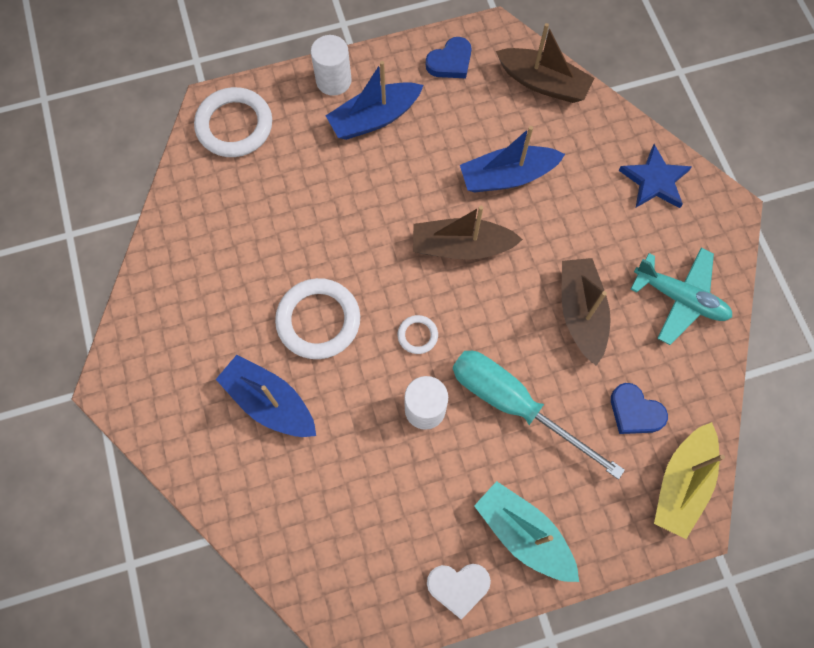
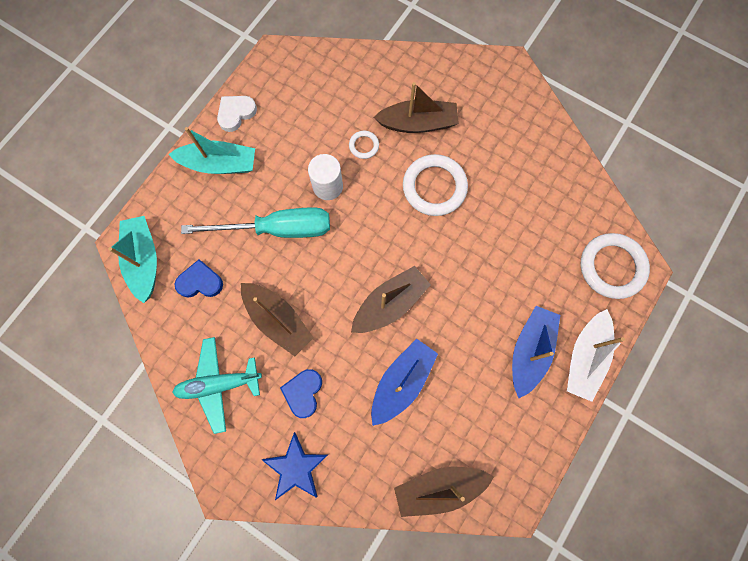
camera: 140 degrees right, 5 degrees up
blue boat [216,355,316,437] -> brown boat [373,82,459,133]
white cylinder [311,35,352,96] -> white boat [567,309,625,402]
white ring [398,315,438,354] -> white ring moved to [349,131,379,159]
blue heart [426,37,471,78] -> blue heart moved to [280,369,322,418]
yellow boat [654,422,725,539] -> turquoise boat [108,216,157,303]

